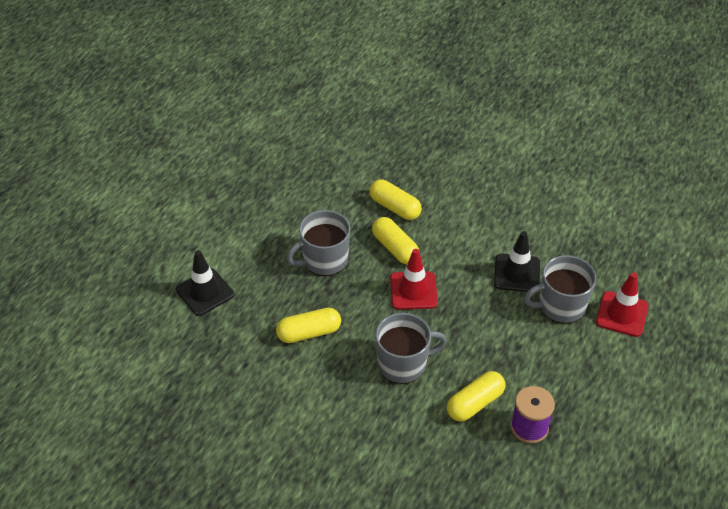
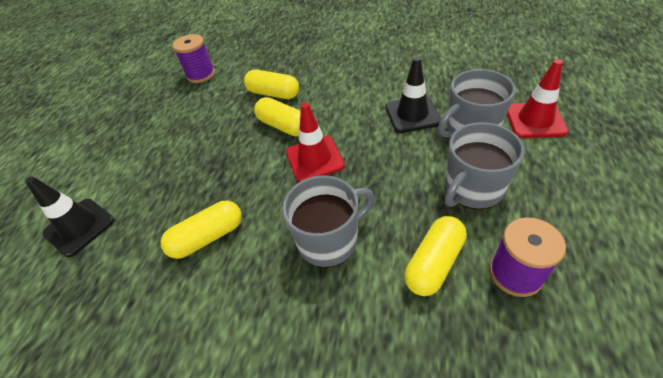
camera: 10 degrees left, 0 degrees up
grey mug [286,210,350,276] -> grey mug moved to [445,122,525,210]
none -> purple spool [173,34,215,83]

